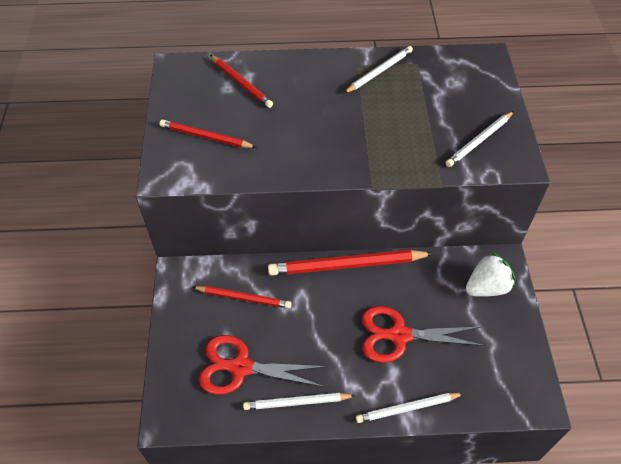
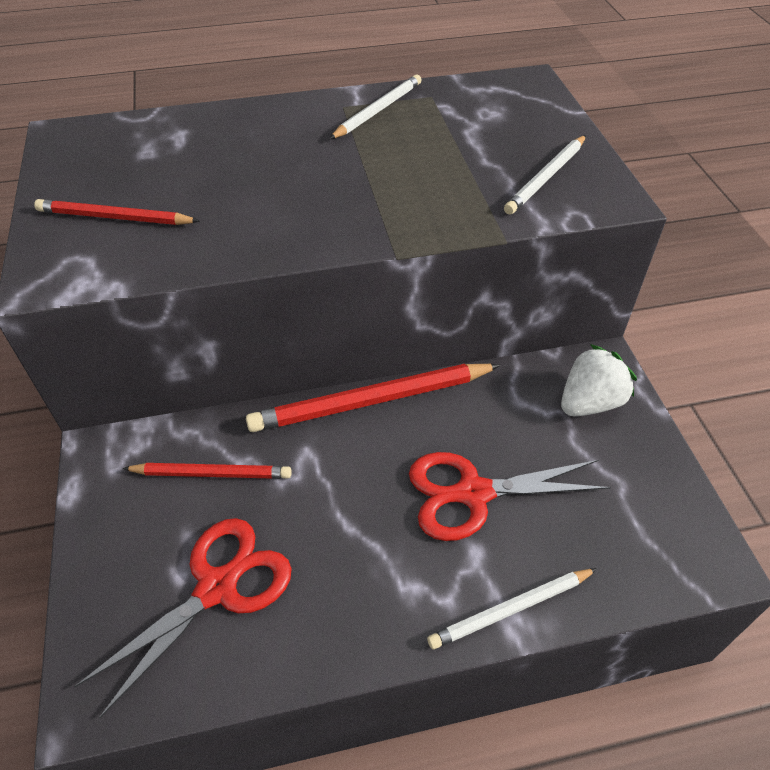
camera: 10 degrees left, 5 degrees down
red scissors [199,335,327,395] -> red scissors turned 135 degrees clockwise [74,518,292,718]
red pencil [210,55,273,108] -> none
white pencil [243,393,356,410] -> none

